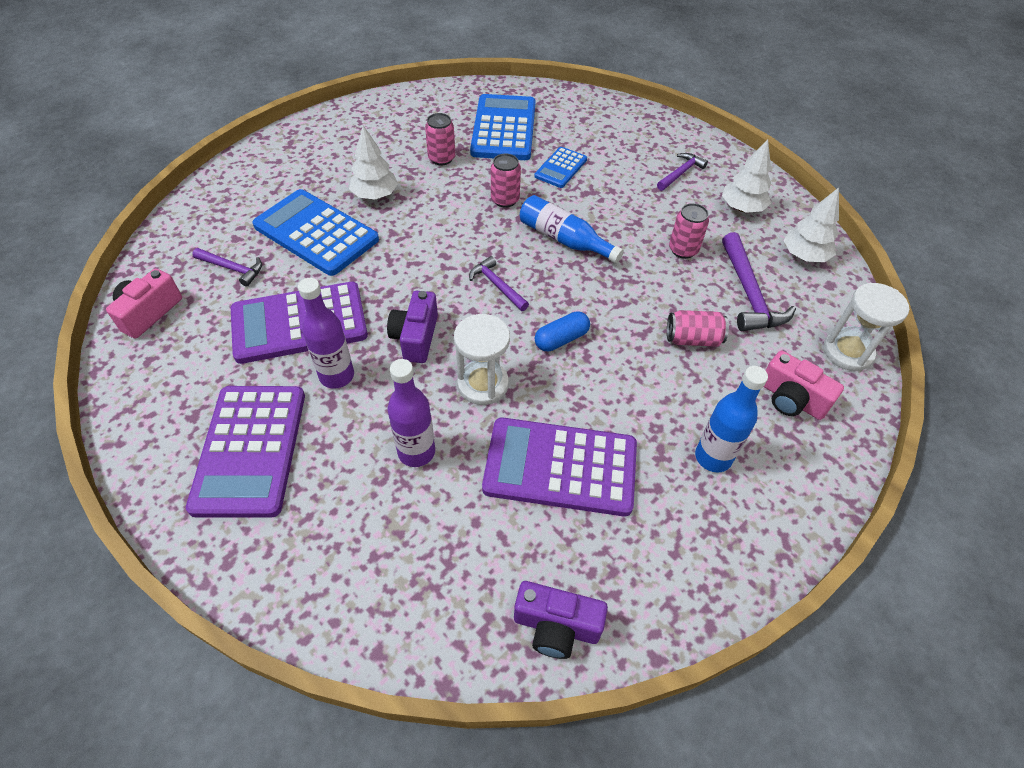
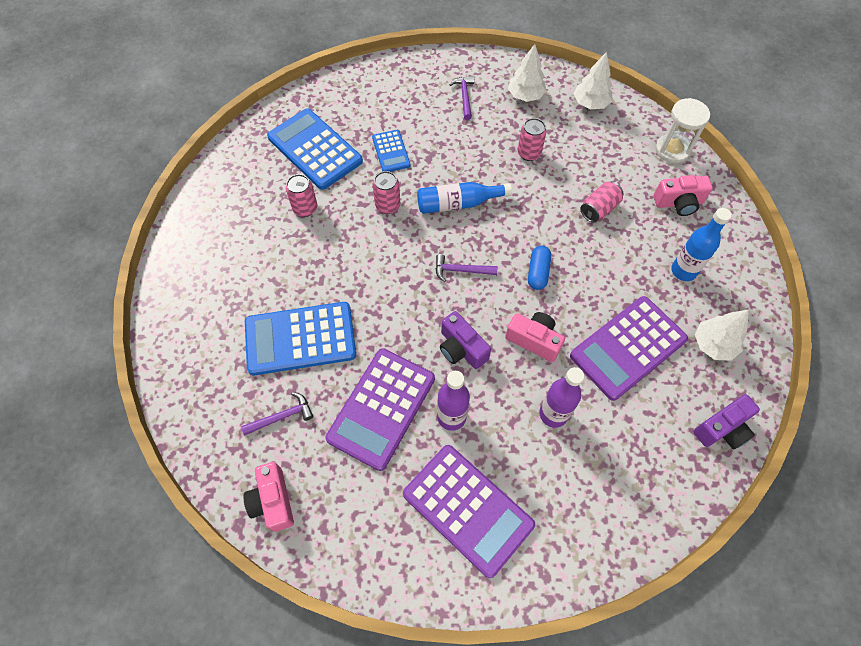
camera: 45 degrees left, 10 degrees up
white tree [349,125,398,199] -> white tree moved to [695,310,749,361]
white hourglass [454,314,510,405] -> pink camera [505,312,565,362]
purple hammer [722,232,796,331] -> none

